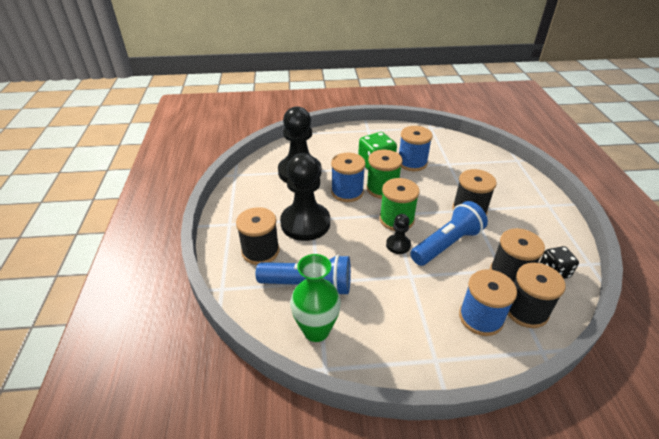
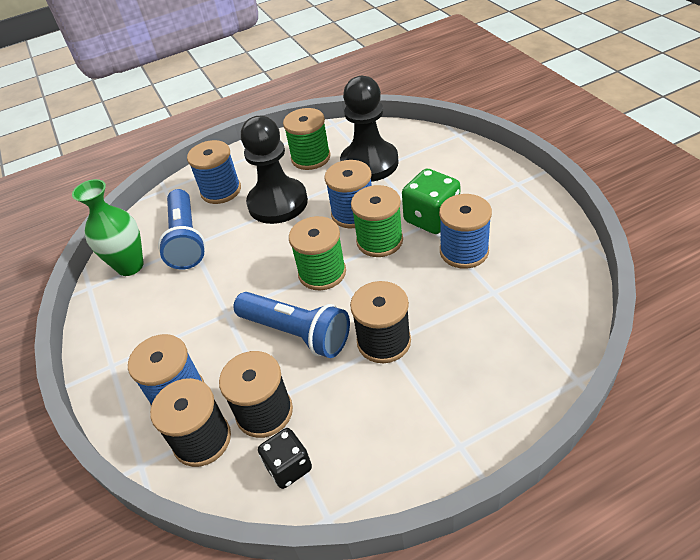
camera: 75 degrees right, 5 degrees up
black spool [236,207,280,265] -> blue spool [187,140,241,204]
black pawn [386,214,411,254] -> none
none -> green spool [283,108,331,170]

